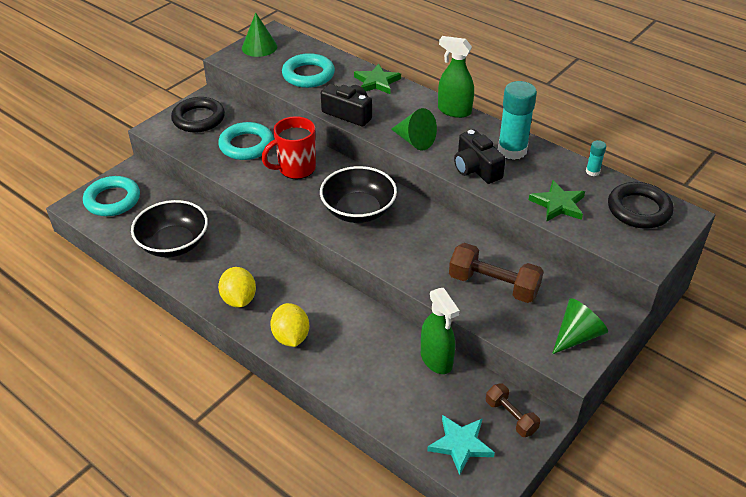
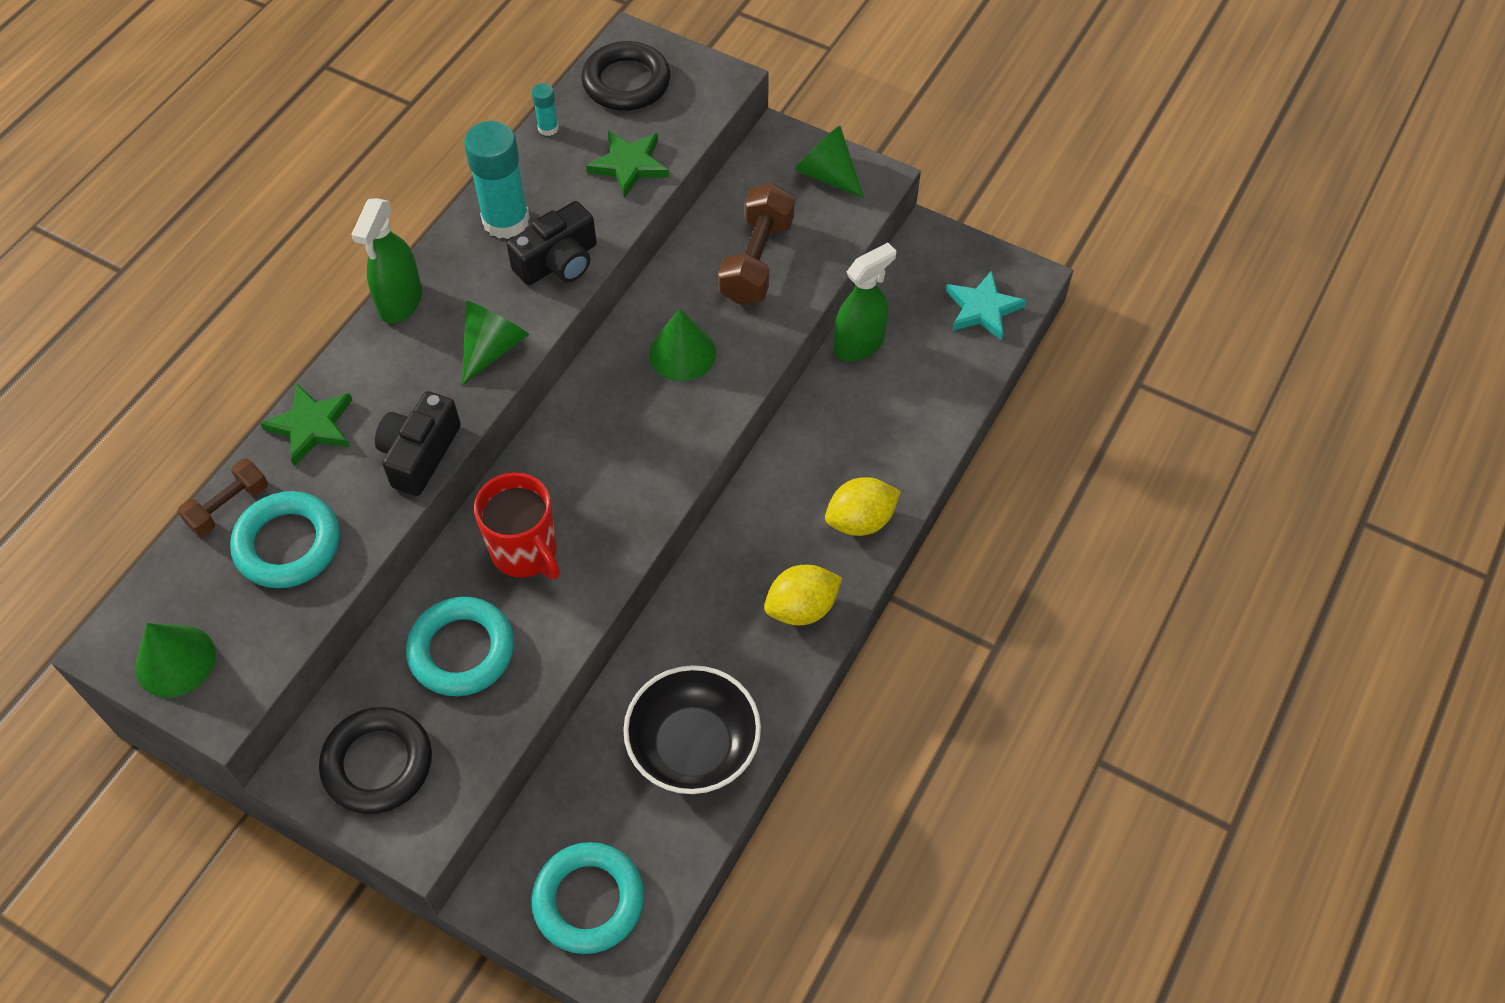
camera: 100 degrees left, 15 degrees up
black bowl [320,166,397,223] -> none
brown dumbbell [486,383,540,437] -> brown dumbbell moved to [177,459,268,536]
none -> green cone [649,309,716,381]

